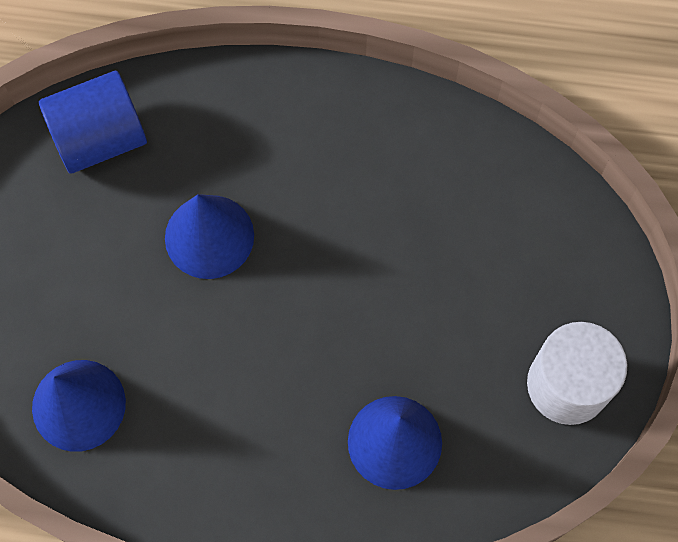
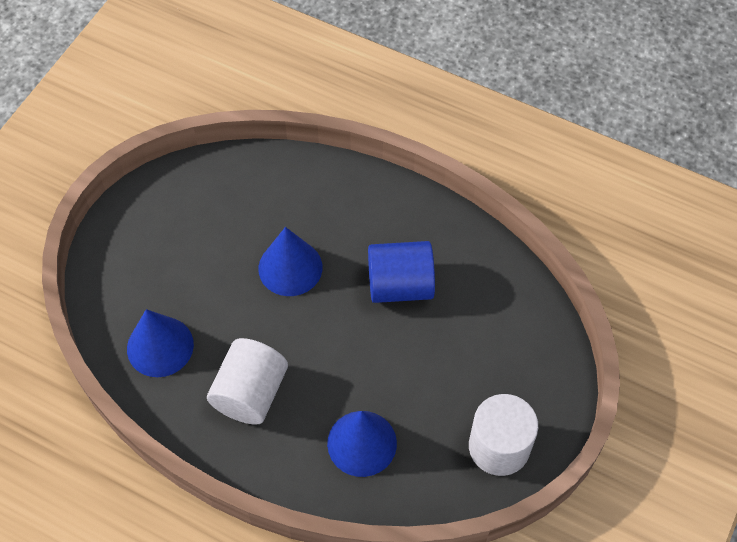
camera: 20 degrees right, 10 degrees down
blue cylinder [39,71,147,174] -> blue cylinder moved to [368,241,435,303]
none -> white cylinder [207,338,288,425]

